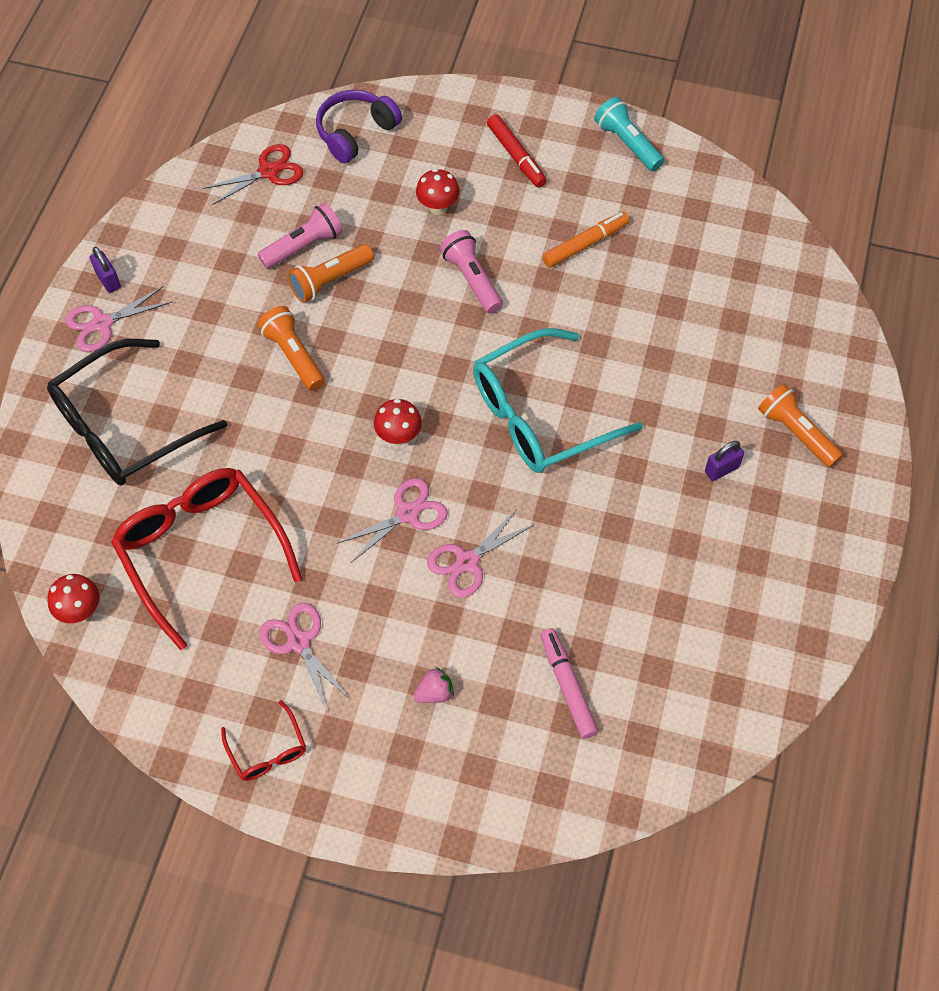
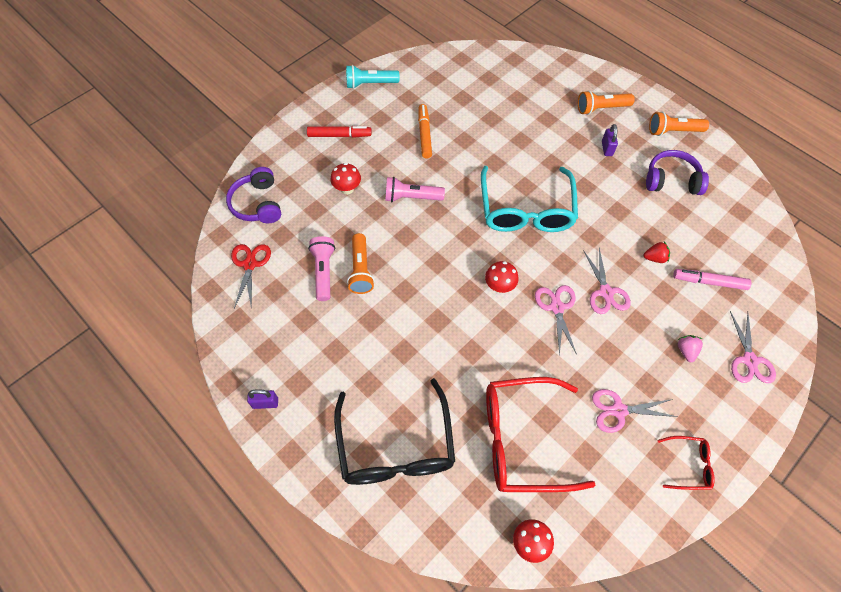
camera: 60 degrees left, 0 degrees up
pink scissors [65,286,172,352] -> pink scissors moved to [730,311,776,383]
orange flashlight [258,306,325,391] -> orange flashlight moved to [649,111,709,136]
none -> red strawberry [644,242,670,263]
none -> purple headphones [646,150,709,195]

